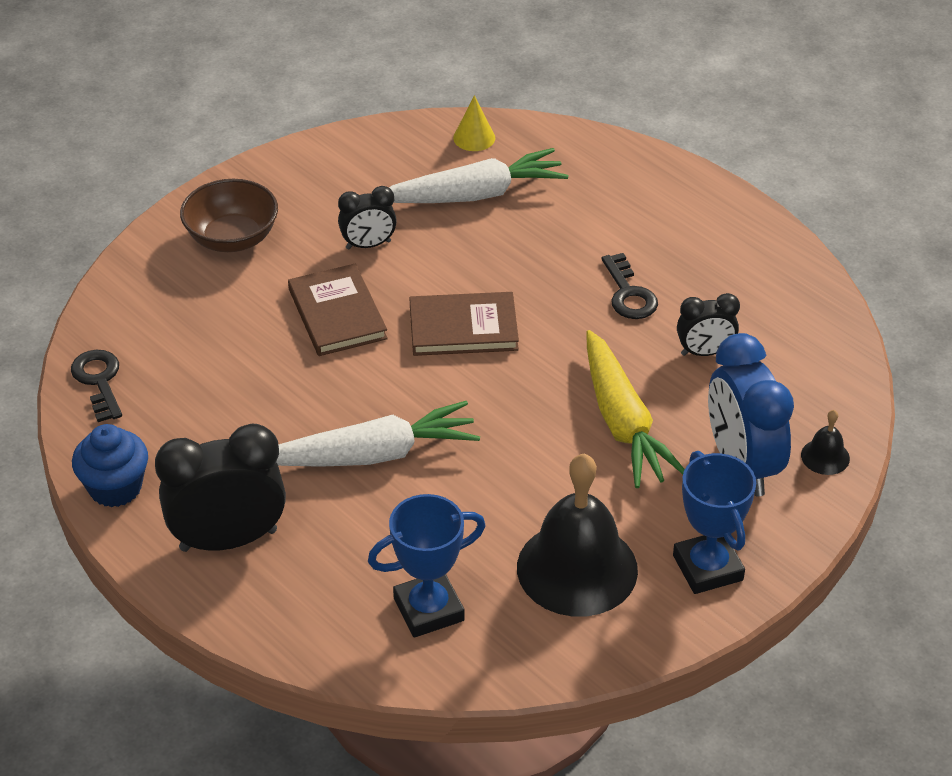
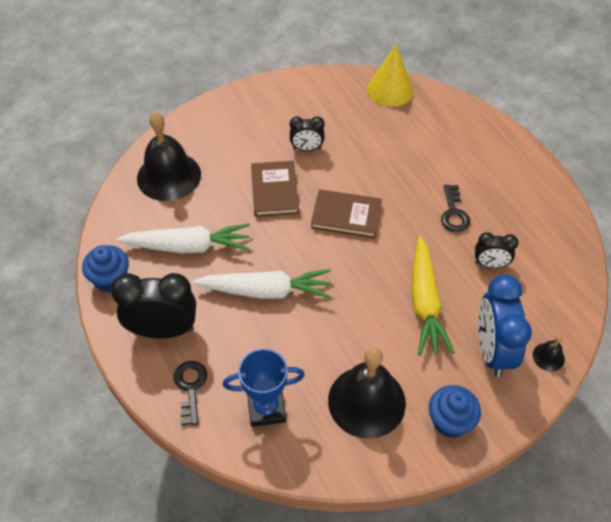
camera: 15 degrees right, 10 degrees up
black key [71,350,122,422] -> black key moved to [174,361,207,425]
brown bowl [180,179,278,252] -> none
white carrot [389,148,568,203] -> white carrot moved to [117,223,250,254]
yellow cone [453,95,495,151] -> yellow cone [367,44,414,107], size x1.82
blue trophy [673,451,756,594] -> blue cupcake [429,385,481,438]
none -> black bell [137,111,201,201]

